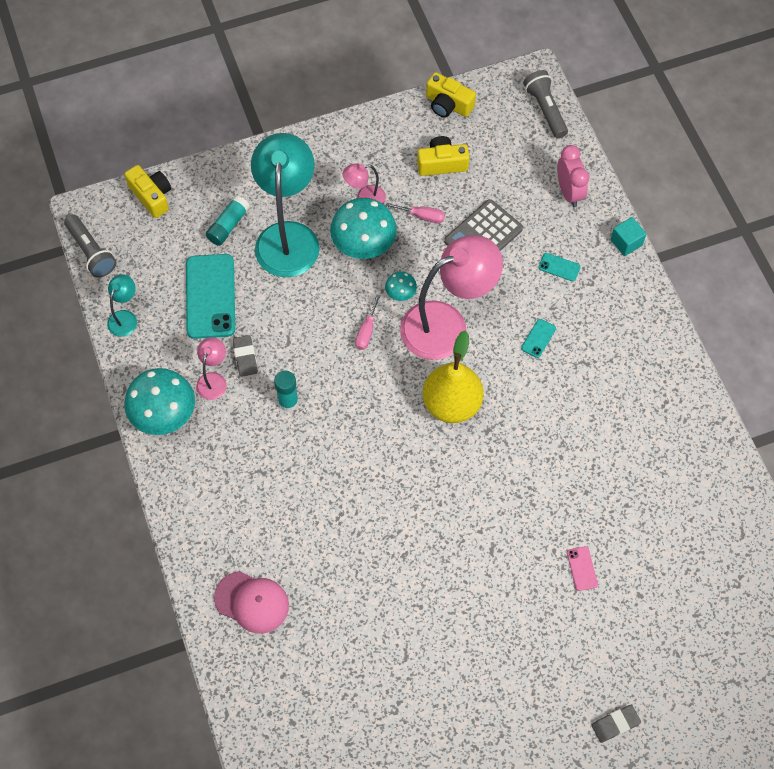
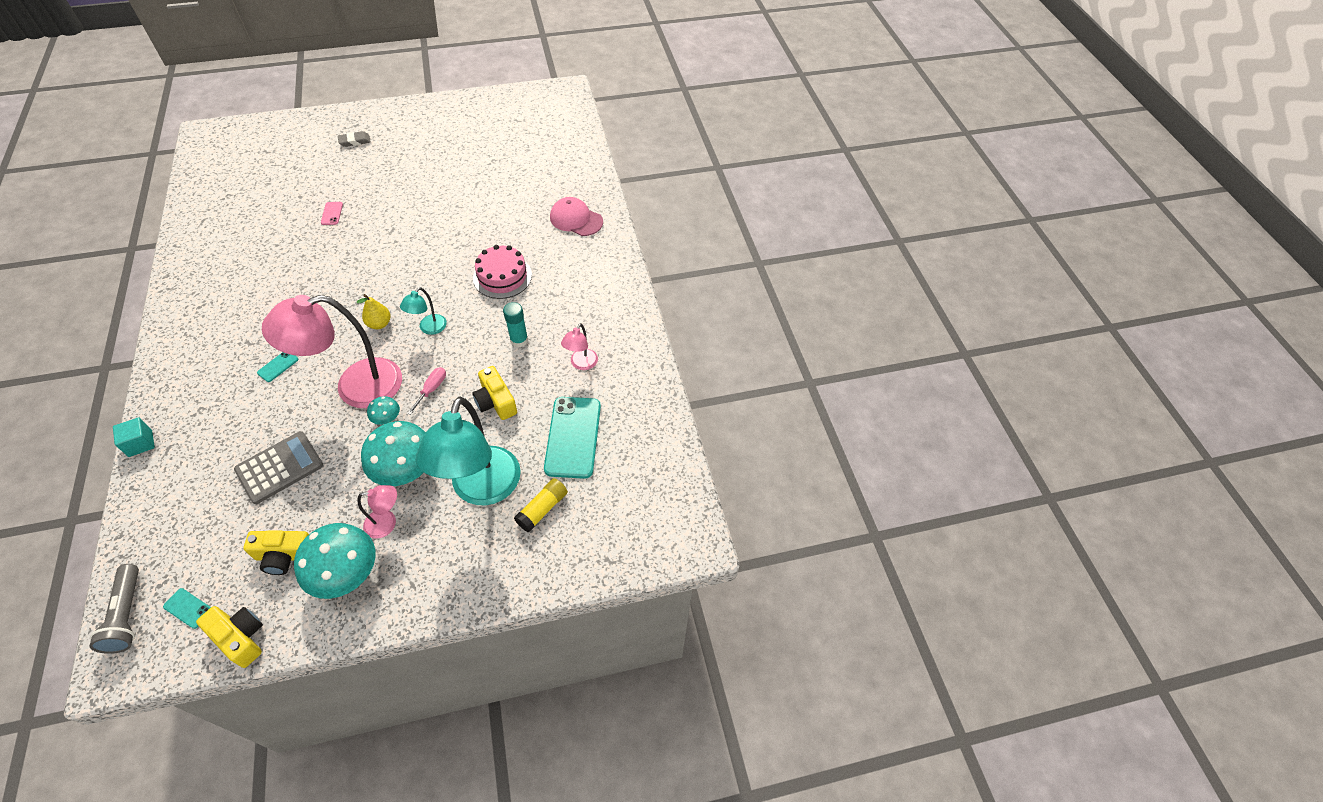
camera: 175 degrees left, 10 degrees down
grey flashlight [64,214,117,278] -> none
turquoise lamp [107,274,137,337] -> turquoise lamp moved to [400,287,447,335]
yellow camera [124,165,171,218] -> yellow camera moved to [472,366,517,420]
turquoise mushroom [124,368,195,435] -> turquoise mushroom moved to [294,523,375,599]
turquoise glue stick [206,195,250,246] -> yellow glue stick [514,478,568,532]
grey eraser [233,335,258,377] -> none
pink screwdriver [386,203,445,223] -> none
yellow pear [422,331,484,423] -> yellow pear [357,294,391,329], size x0.51
turquoise phone [538,253,581,281] -> turquoise phone moved to [163,588,211,629]
pink clock [557,145,589,207] -> none
none -> pink cake [473,245,532,299]

